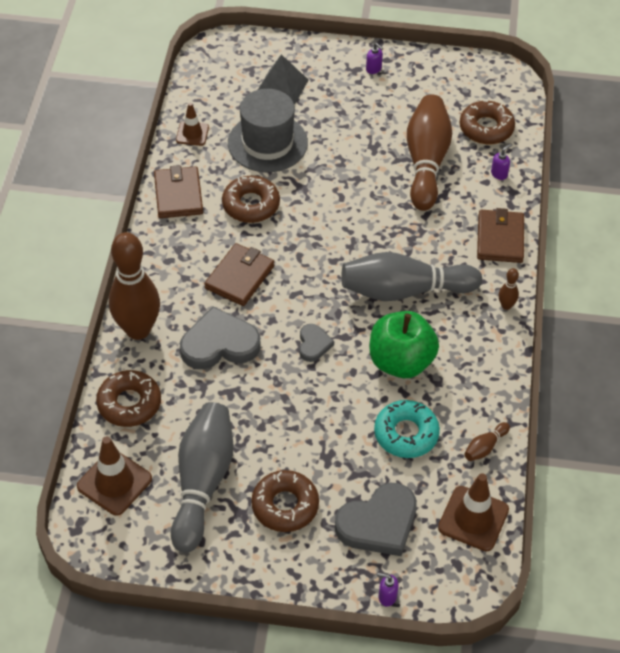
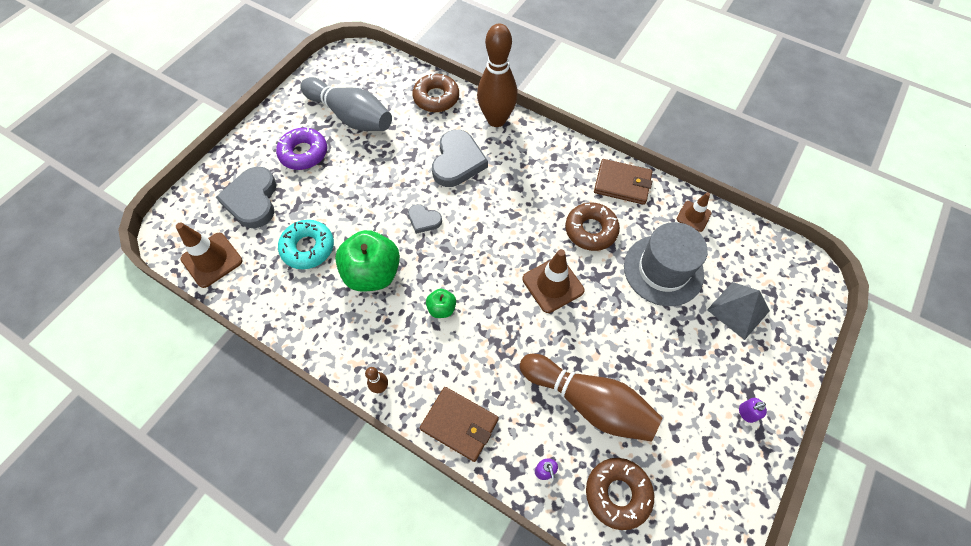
camera: 115 degrees right, 10 degrees up
brown traffic cone [77,436,152,516] -> brown traffic cone moved to [522,249,584,313]
brown wallet [204,243,274,306] -> none
brown donut [251,470,319,532] -> purple donut [276,128,327,170]
grey bowling pin [341,252,482,301] -> green apple [426,288,456,318]
purple soap dispenser [377,573,399,607] -> none
brown bowling pin [464,422,510,461] -> none

